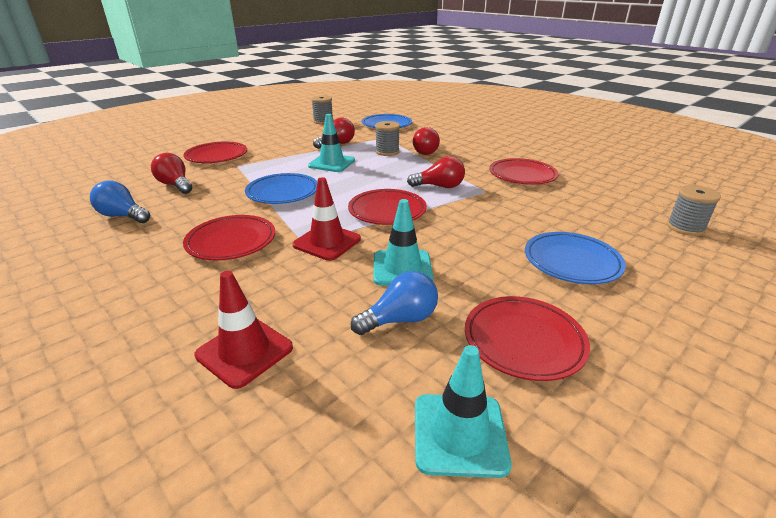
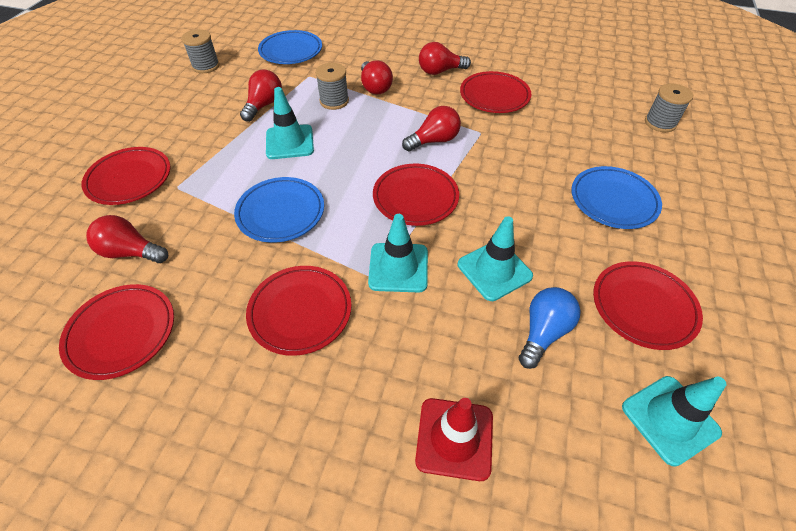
camera: 30 degrees left, 20 degrees up
blue light bulb [90,181,150,223] -> red plate [59,284,174,380]
red traffic cone [292,177,361,261] -> turquoise traffic cone [368,214,428,292]
none -> red light bulb [419,42,471,75]

